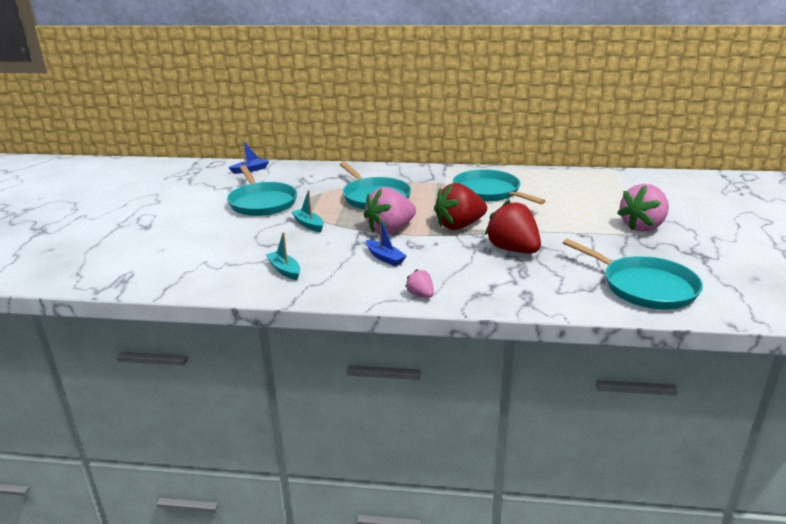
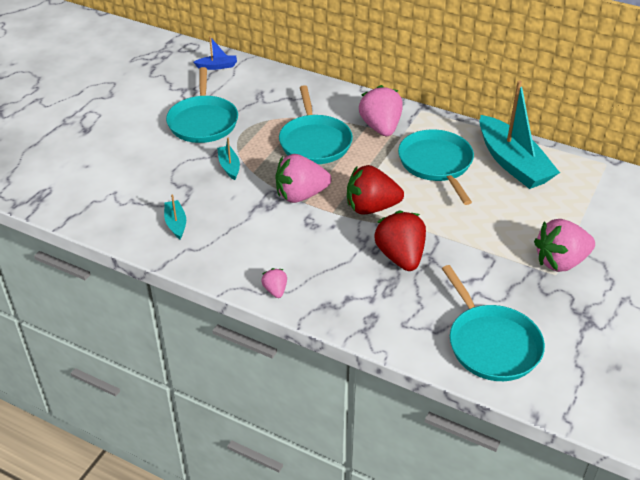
camera: 20 degrees right, 15 degrees up
blue boat [366,217,407,266] -> none
none -> pink strawberry [359,85,403,136]
none -> turquoise boat [479,80,560,189]

